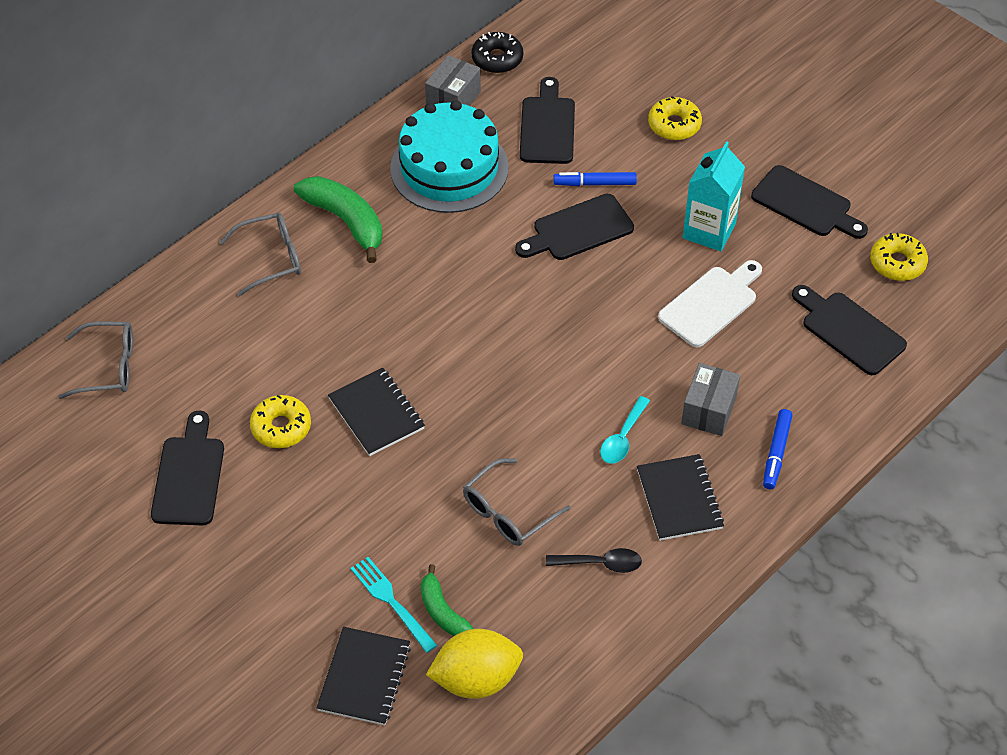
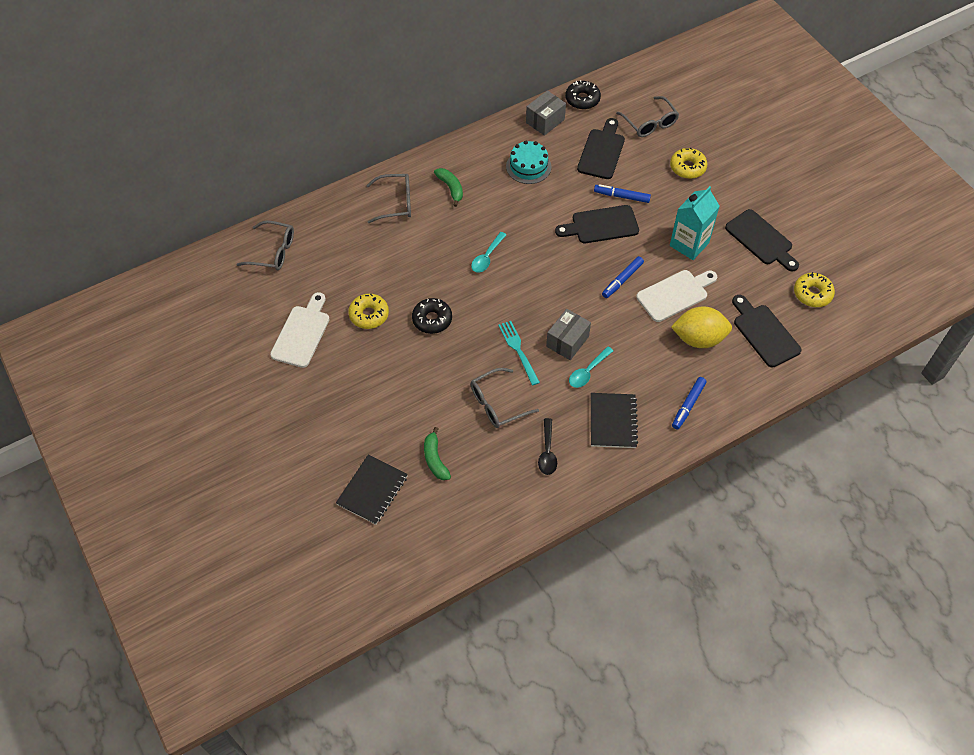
camera: 15 degrees right, 5 degrees up
black cutting board [151,411,224,526] -> white cutting board [270,292,330,368]
green banana [294,176,382,263] -> green banana [434,168,463,207], size x0.59
black notebook [328,368,425,456] -> black donut [412,298,452,334]
turquoise fork [350,557,437,653] -> turquoise fork moved to [498,321,540,386]
turquoise cake [390,100,509,213] -> turquoise cake [506,141,551,184], size x0.57
yellow lemon [426,629,523,699] -> yellow lemon moved to [671,306,732,348]
black spoon [546,548,642,573] -> black spoon turned 75 degrees clockwise [538,418,557,475]
grey box [681,363,740,436] -> grey box moved to [546,309,591,360]
none -> turquoise spoon [471,232,506,273]
none -> blue marker [602,256,644,298]
none -> grey glasses [616,96,679,137]

